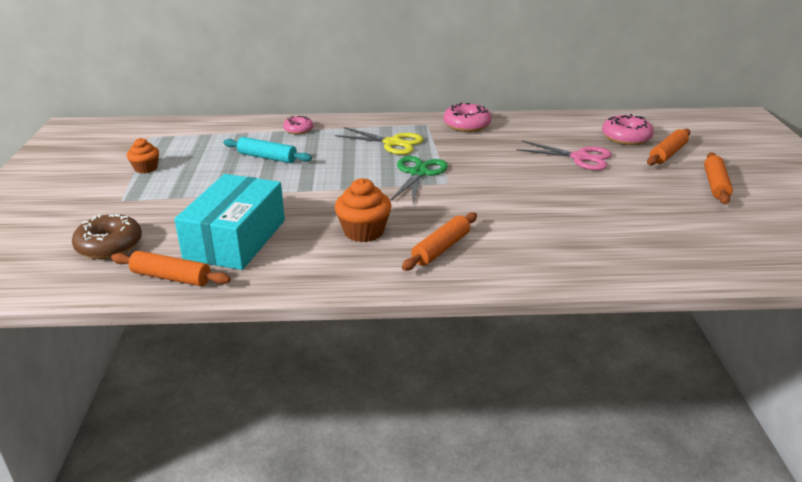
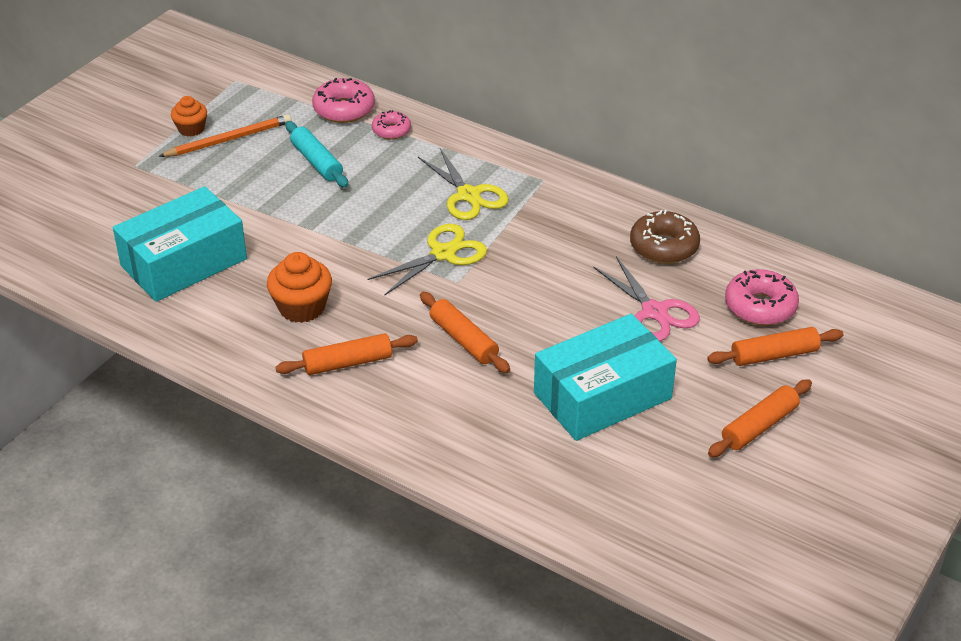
camera: 35 degrees right, 10 degrees up
brown donut [72,214,142,259] -> brown donut moved to [630,210,700,264]
orange rolling pin [111,251,231,286] -> orange rolling pin moved to [420,292,510,373]
green scissors [391,156,448,203] -> yellow scissors [368,224,487,295]
pink donut [444,103,491,132] -> pink donut moved to [312,78,375,123]
none -> orange pencil [158,114,291,157]
none -> turquoise box [534,314,677,441]

